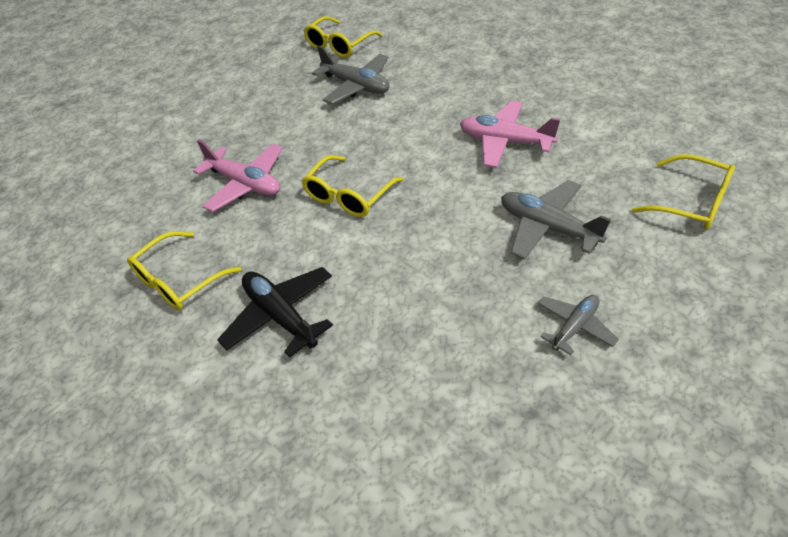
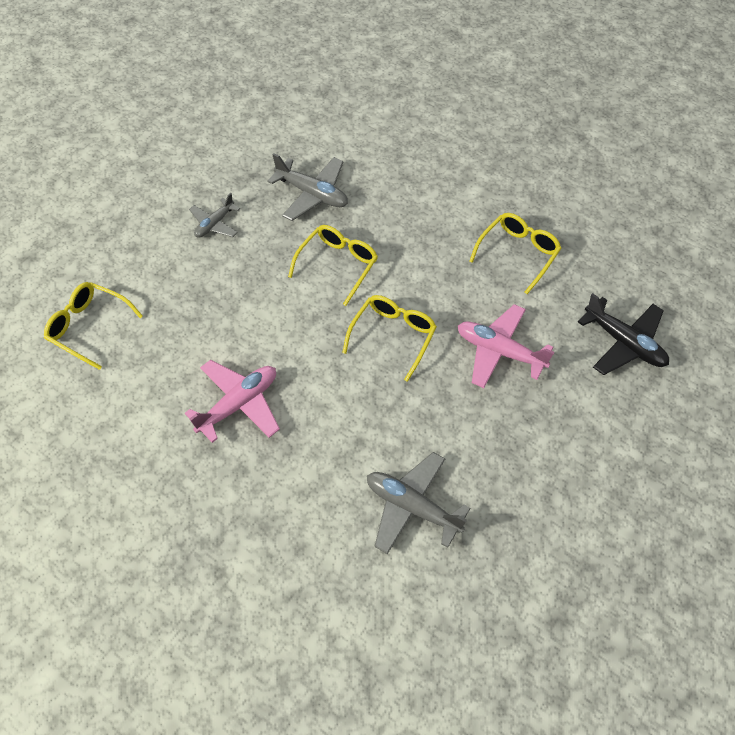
camera: 170 degrees right, 10 degrees up
black plane [217,267,333,357] -> black plane moved to [578,293,669,375]
yellow glasses [304,16,383,58] -> yellow glasses moved to [288,225,378,306]
pink plane [460,101,560,168] -> pink plane turned 60 degrees counterclockwise [185,360,280,443]
grey plane [501,180,611,260] -> grey plane moved to [267,153,348,221]

